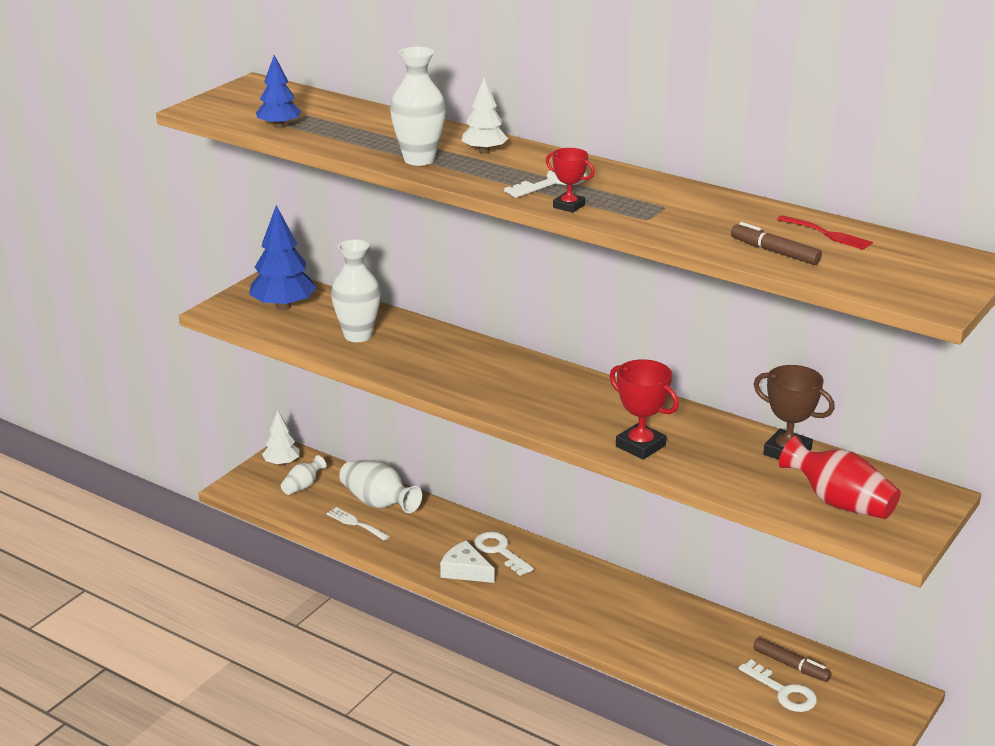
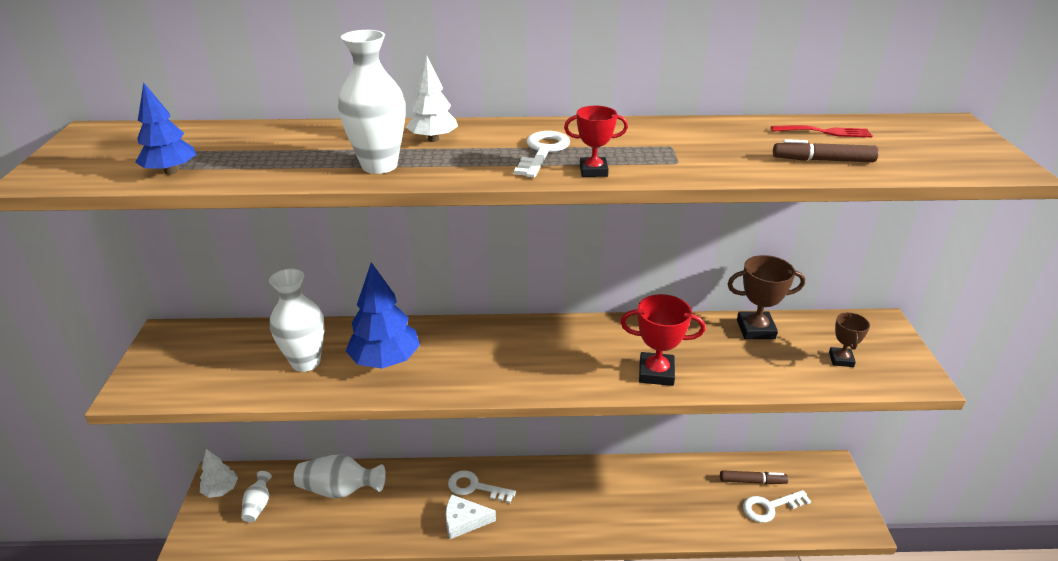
camera: 35 degrees left, 5 degrees up
blue tree [249,205,317,310] -> blue tree moved to [346,262,420,369]
white fork [326,507,389,540] -> none
white key [739,659,817,712] -> white key turned 150 degrees clockwise [743,490,811,523]
red vase [779,436,901,519] -> brown trophy [829,312,870,367]

